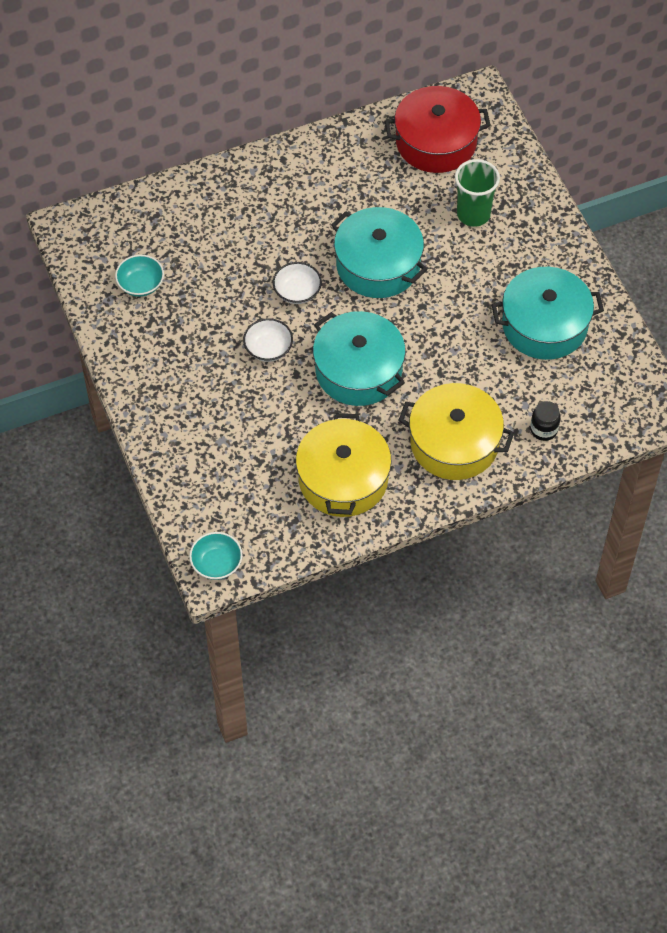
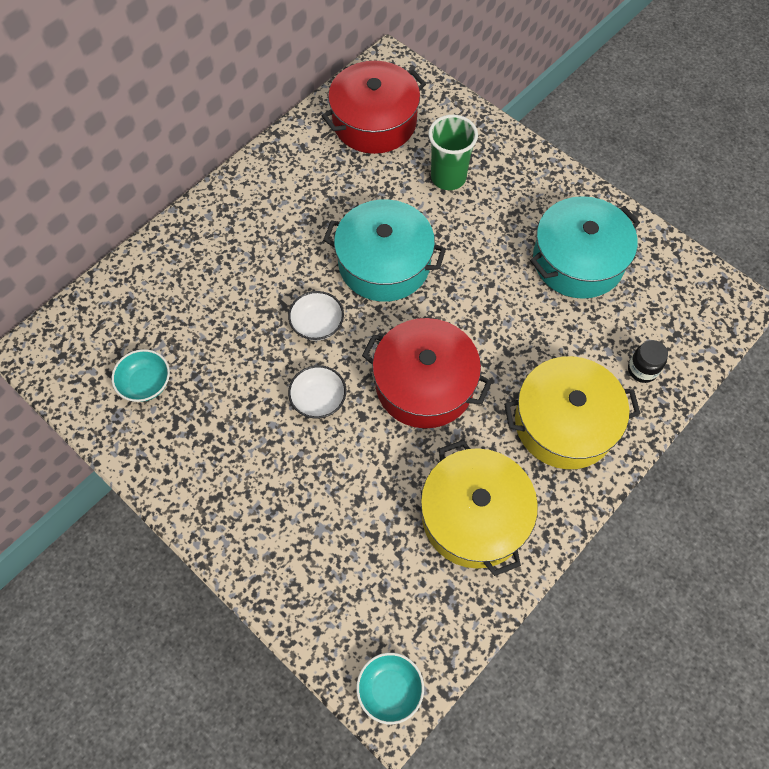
camera: 25 degrees left, 5 degrees up
turquoise pot [313,311,406,406] -> red pot [362,318,492,428]

